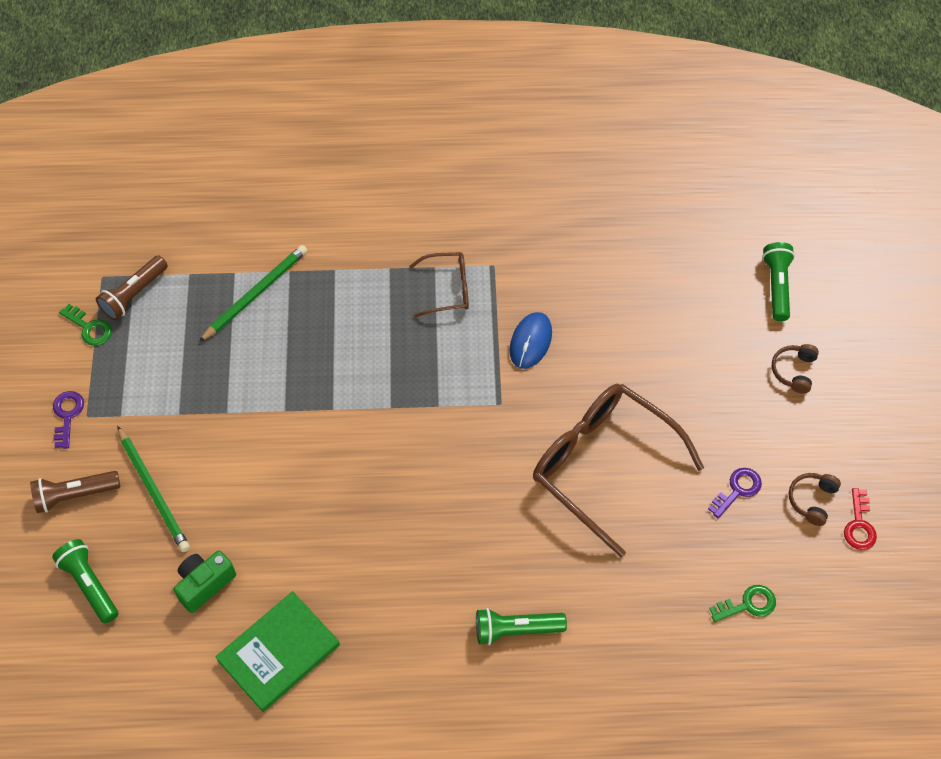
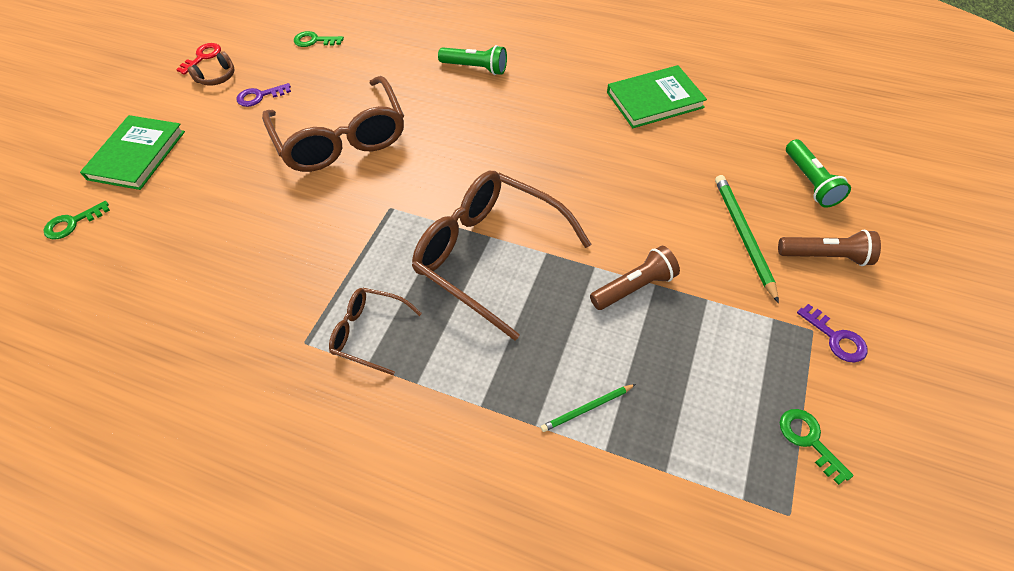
camera: 155 degrees left, 5 degrees down
purple key [53,391,84,449] -> purple key turned 60 degrees counterclockwise [797,304,867,363]
brown flashlight [96,255,168,320] -> brown flashlight moved to [590,246,680,310]
green camera [173,550,236,613] -> none
green pencil [199,245,307,342] -> green pencil [541,384,636,432], size x0.57
blue mouse [509,312,552,369] -> none
green flashlight [762,242,795,321] -> green key [43,201,110,239]
brown headphones [772,344,819,394] -> green book [80,115,185,190]
none -> brown glasses [412,171,591,341]

